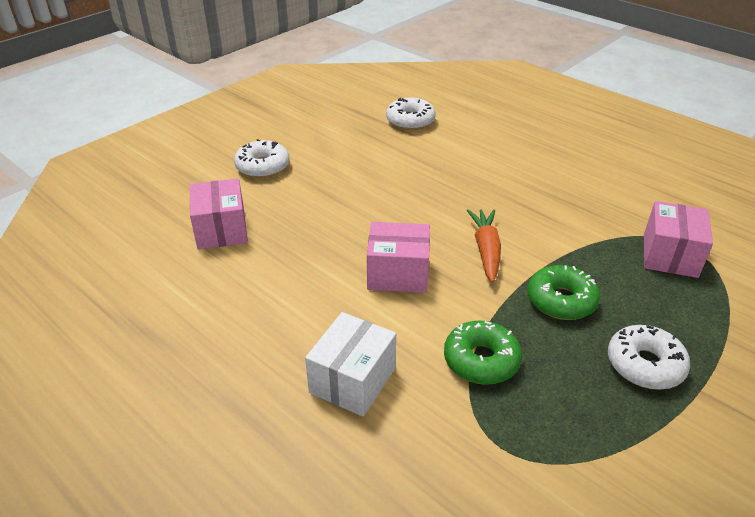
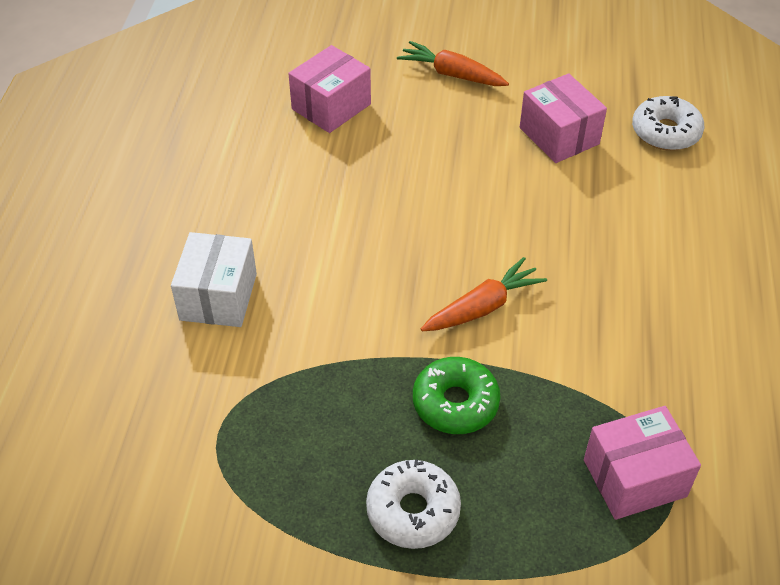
camera: 55 degrees right, 10 degrees up
white donut [234,139,289,178] -> orange carrot [397,41,509,86]
white box [305,312,396,417] -> white box turned 75 degrees counterclockwise [171,232,257,327]
pink box [367,222,430,293] -> pink box moved to [520,73,607,163]
green donut [444,320,522,385] -> none

